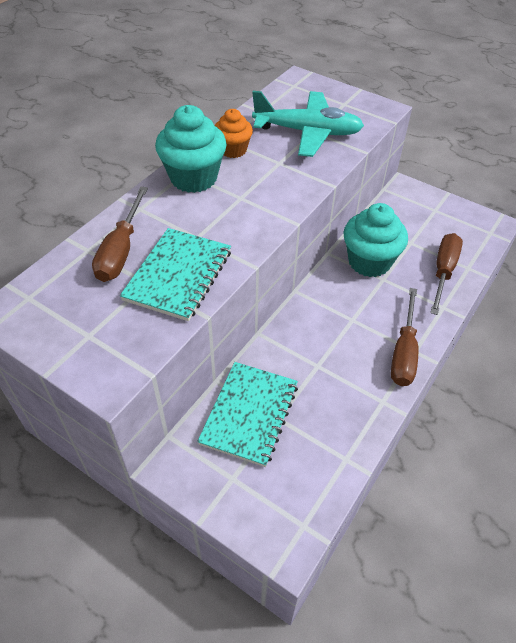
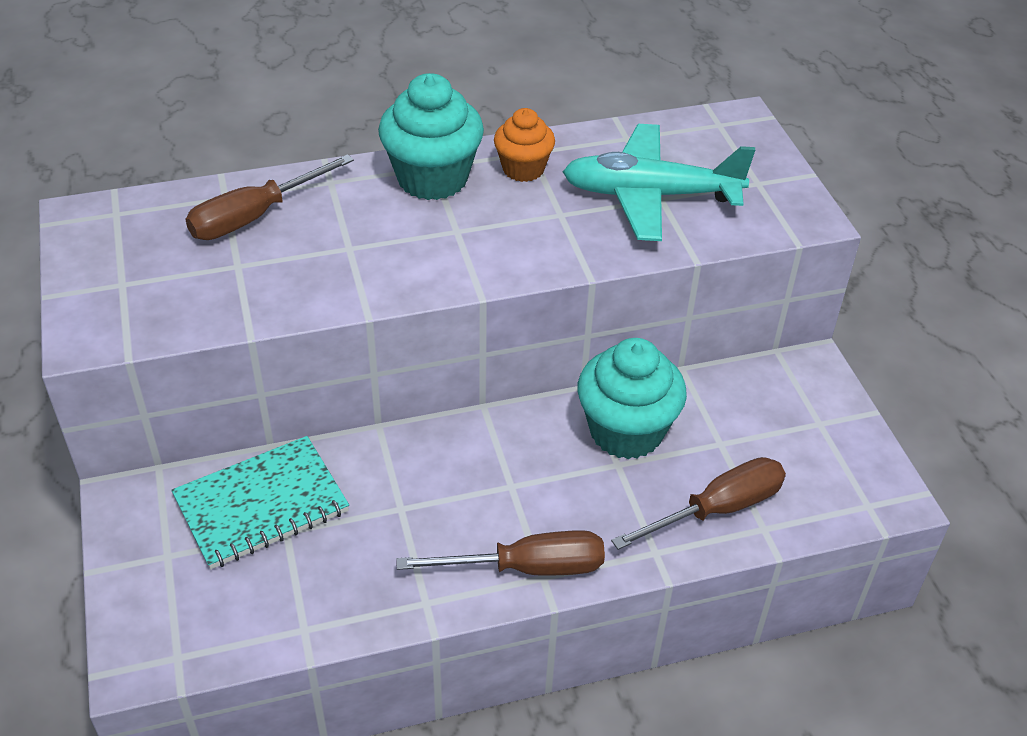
camera: 40 degrees right, 5 degrees down
turquoise notebook [120,228,231,321] -> none
turquoise plane [252,91,364,157] -> turquoise plane turned 135 degrees clockwise [563,124,755,241]
brown screwdriver [391,288,418,386] -> brown screwdriver turned 150 degrees counterclockwise [396,530,605,576]

